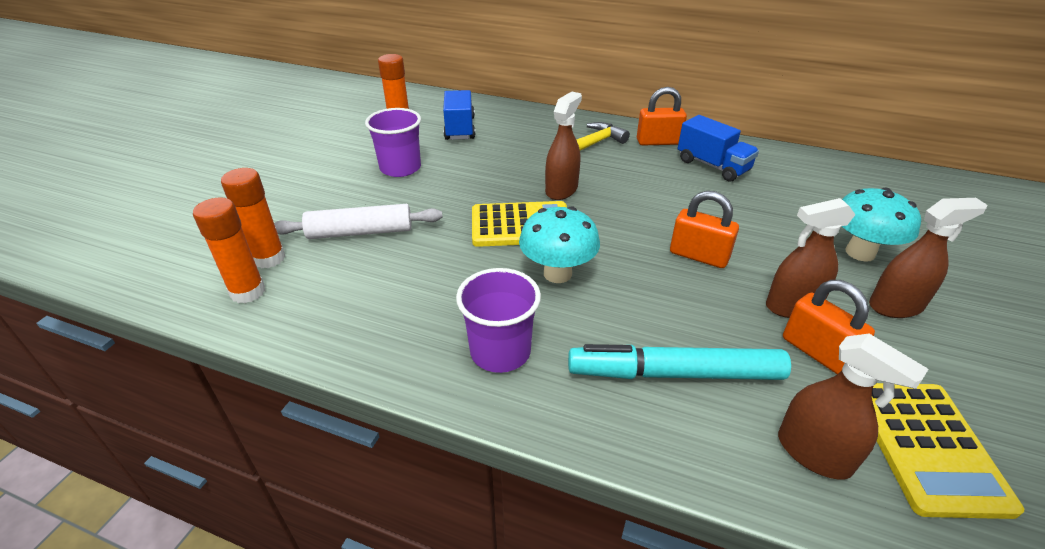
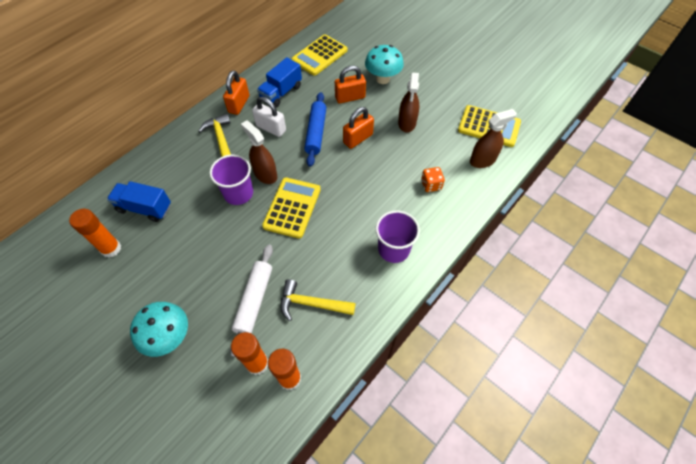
camera: 70 degrees left, 20 degrees up
purple cup [365,108,421,177] -> purple cup moved to [210,154,253,205]
turquoise mushroom [519,206,600,283] -> turquoise mushroom moved to [130,302,188,357]
turquoise marker [568,344,791,380] -> orange dice [421,167,445,192]
blue truck [678,115,759,182] -> blue truck turned 150 degrees clockwise [257,57,302,107]
orange padlock [783,280,875,374] -> orange padlock moved to [335,66,366,104]
brown spray bottle [869,198,987,318] -> none
none -> white padlock [252,97,286,137]
none -> yellow hammer [280,279,356,321]
none -> yellow calculator [291,34,348,76]
none -> blue rolling pin [304,92,326,167]

